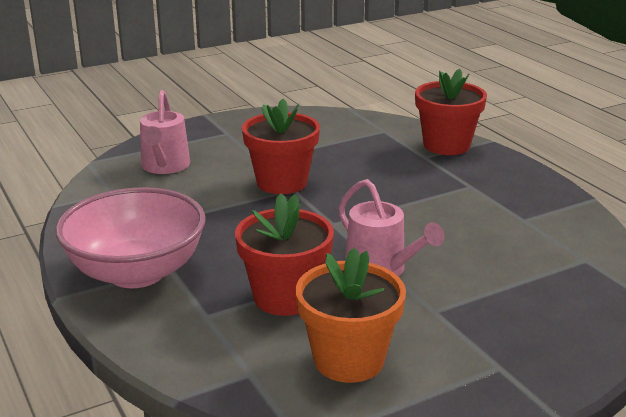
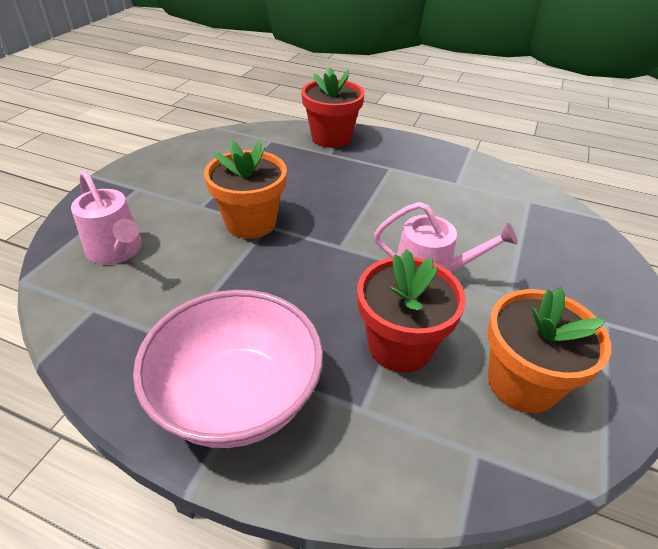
camera: 40 degrees left, 15 degrees up
red flower pot [242,99,320,194] -> orange flower pot [204,140,287,239]

